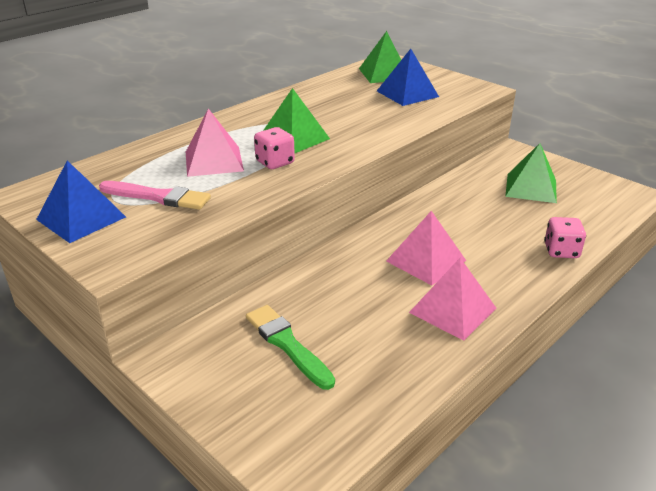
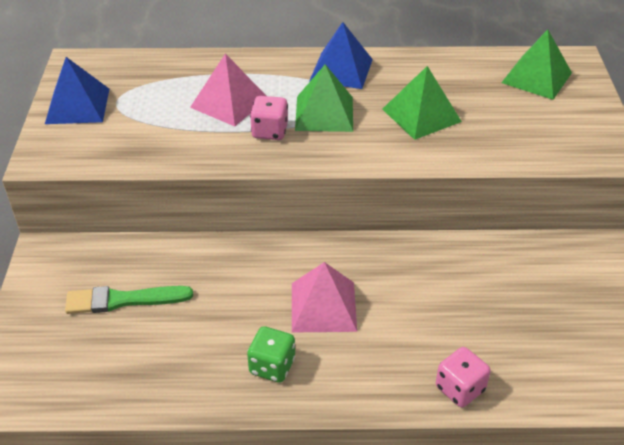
camera: 45 degrees right, 10 degrees up
pink brush [99,181,211,210] -> none
green brush [246,305,335,390] -> green brush turned 105 degrees counterclockwise [65,286,193,314]
blue pyramid [377,49,439,106] -> blue pyramid moved to [309,22,373,89]
pink pyramid [409,258,496,341] -> green dice [247,326,295,383]
green pyramid [505,143,557,203] -> green pyramid moved to [382,66,462,140]

